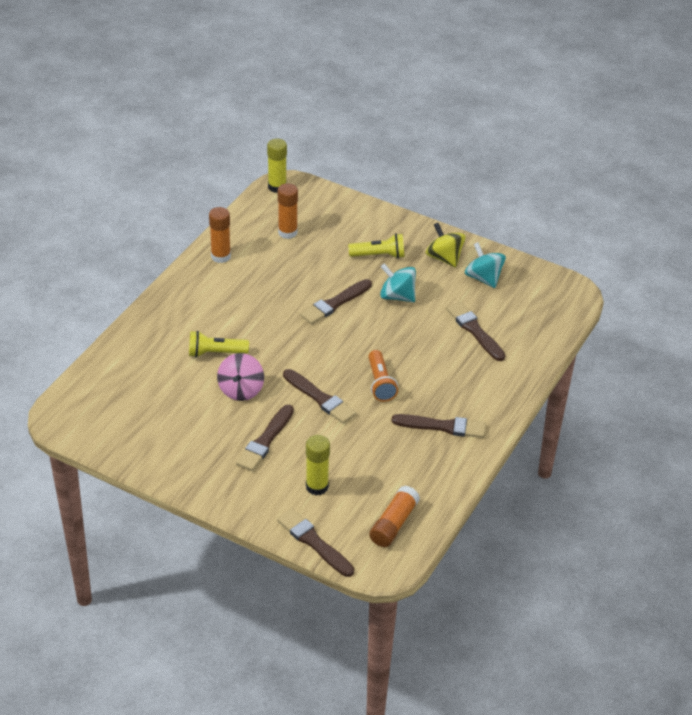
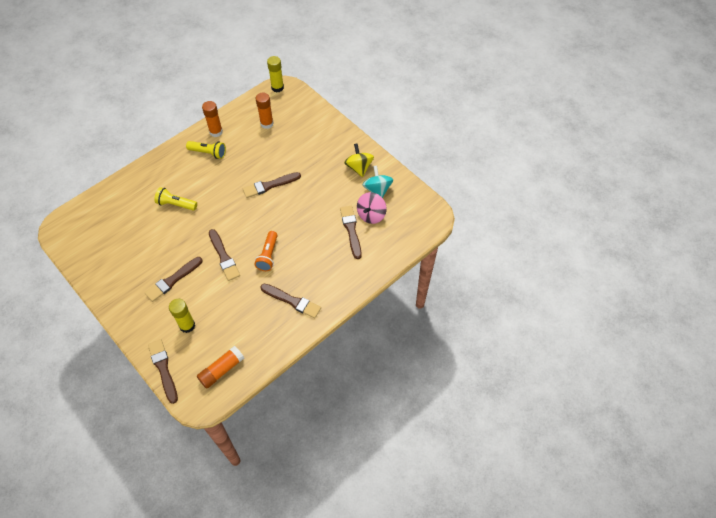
camera: 20 degrees right, 15 degrees up
pink spinning top [217,353,264,401] -> pink spinning top moved to [357,192,386,224]
yellow flashlight [348,234,404,258] -> yellow flashlight moved to [186,141,226,159]
turquoise spinning top [380,263,416,302] -> none

